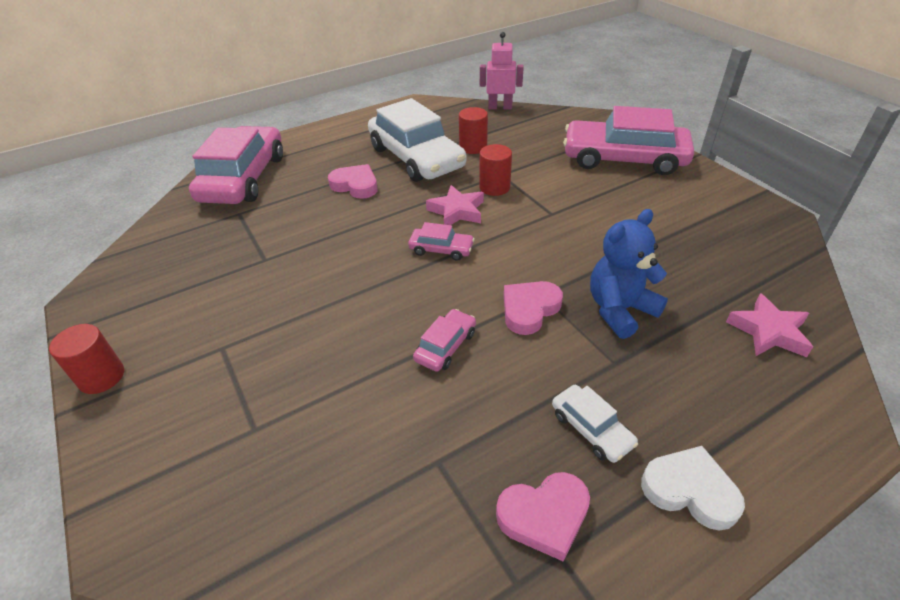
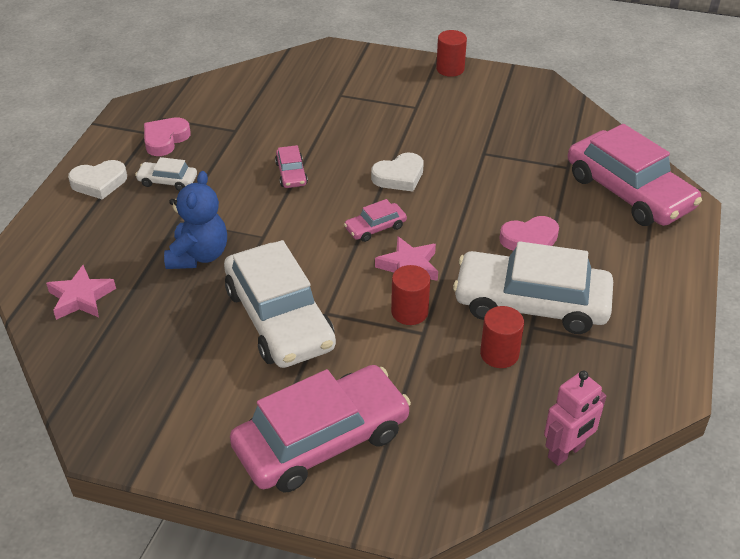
camera: 135 degrees right, 0 degrees up
pink heart [504,281,563,335] -> none
none -> white car [224,240,336,368]
none -> white heart [371,153,424,192]

